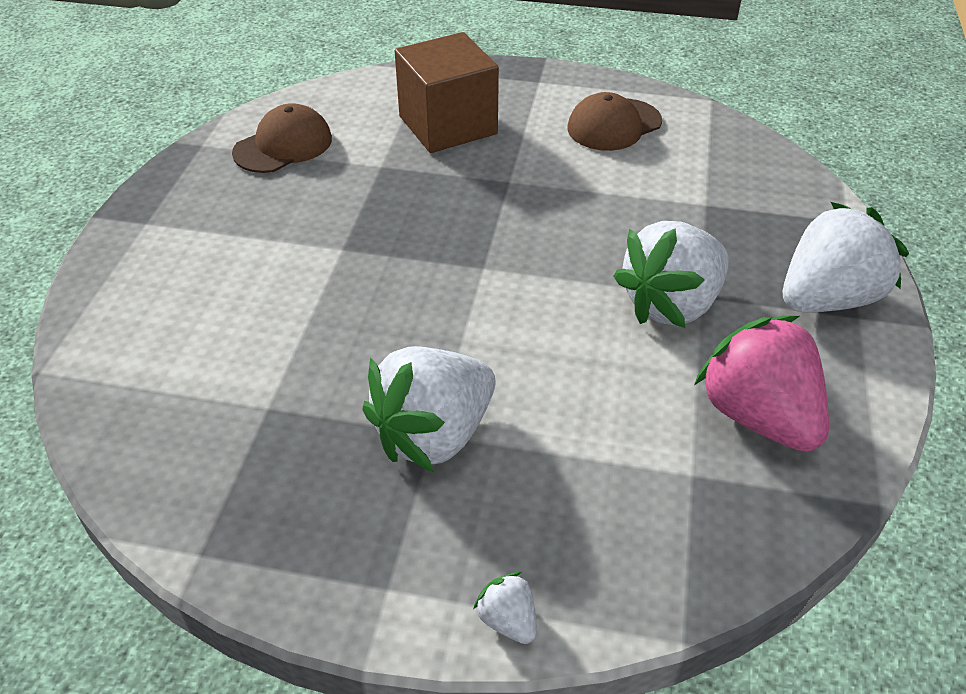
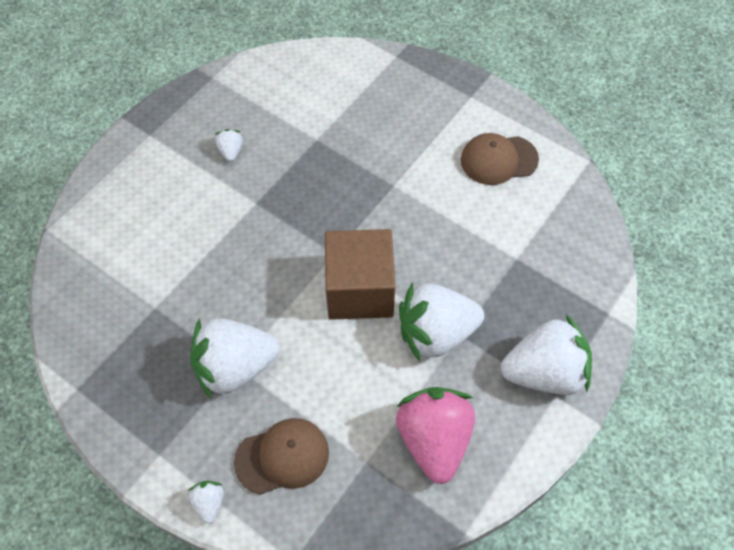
camera: 25 degrees right, 15 degrees up
brown cap [232,103,332,173] -> brown cap moved to [234,418,329,495]
brown cube [395,32,499,153] -> brown cube moved to [325,229,395,320]
none -> white strawberry [215,129,243,162]

